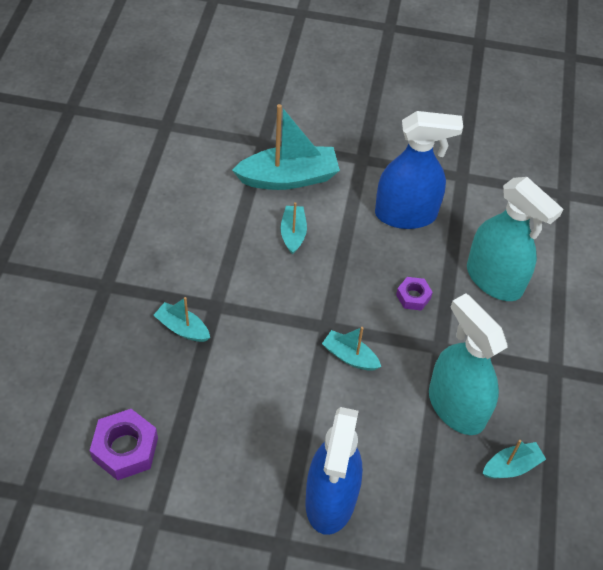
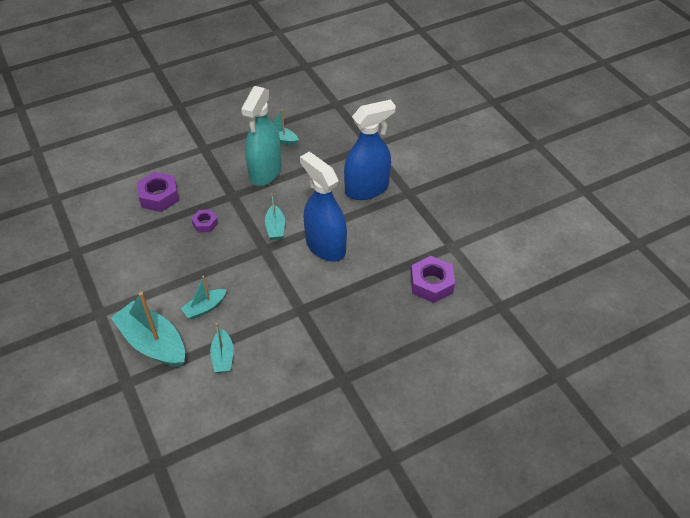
camera: 125 degrees left, 5 degrees down
turquoise boat [153,297,210,342] -> turquoise boat moved to [210,323,234,373]
blue spray bottle [375,111,463,229] -> blue spray bottle moved to [300,152,347,262]
turquoise spray bottle [467,177,563,301] -> purple nut [137,172,179,212]

